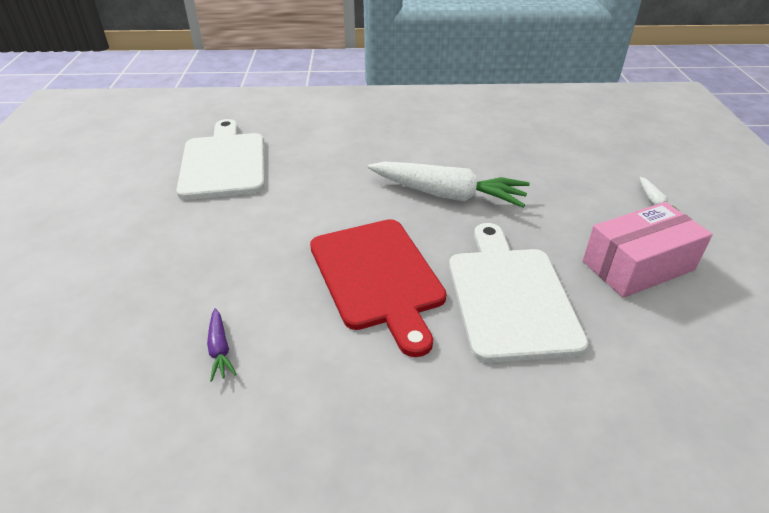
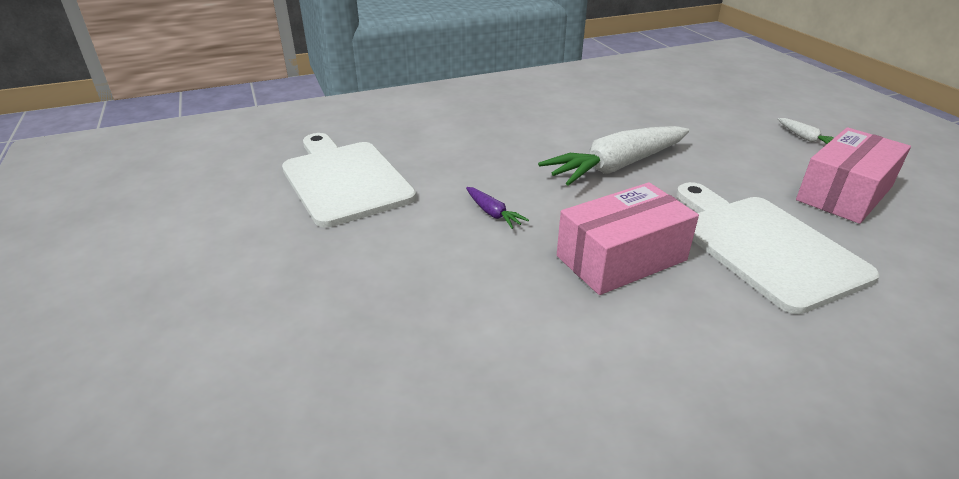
camera: 20 degrees left, 5 degrees down
purple carrot [207,308,237,382] -> purple carrot moved to [466,187,529,229]
red cutting board [310,219,447,357] -> pink box [557,182,699,295]
white carrot [368,162,530,208] -> white carrot turned 150 degrees clockwise [538,126,689,186]

